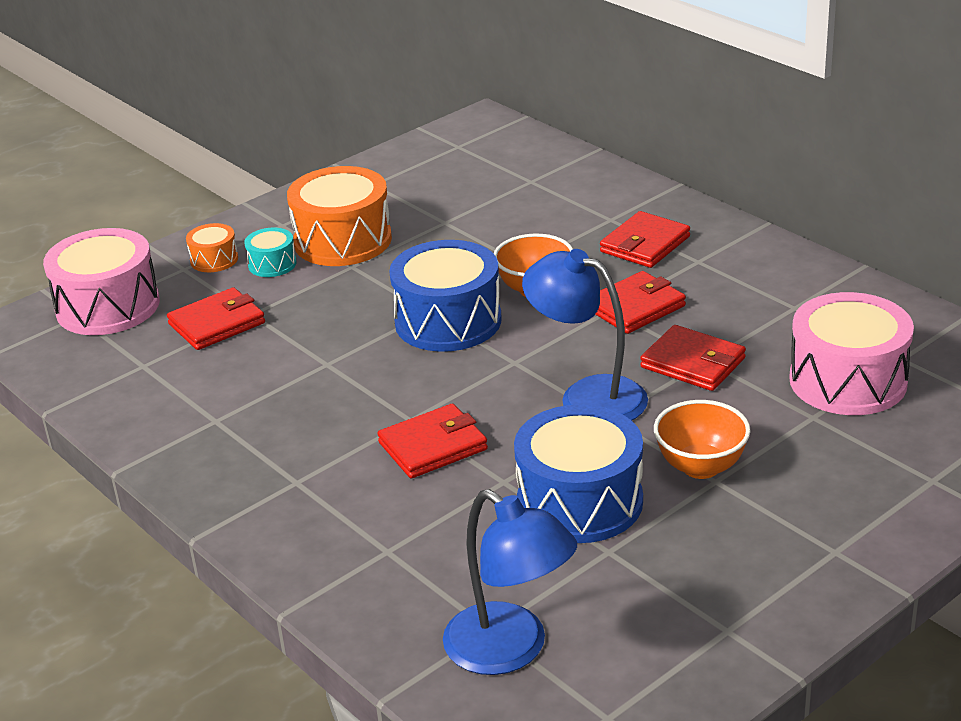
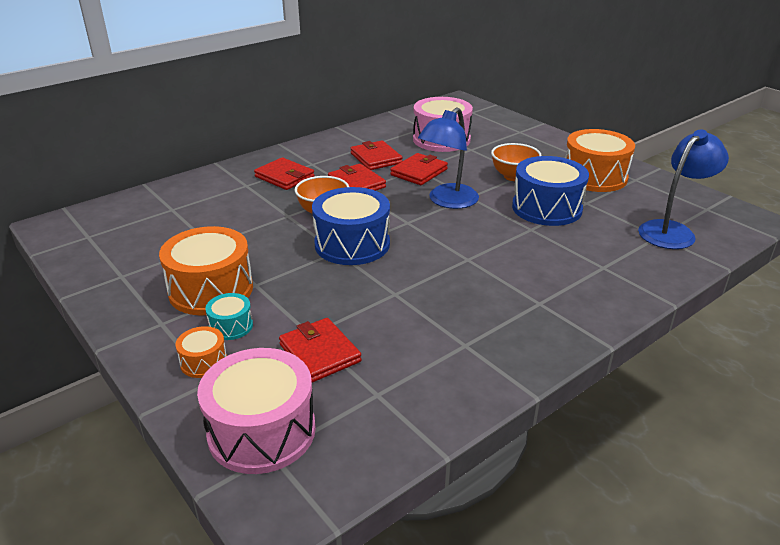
camera: 90 degrees left, 0 degrees up
red wallet [377,404,488,478] -> red wallet moved to [351,140,403,170]
none -> orange drum [565,129,635,192]

